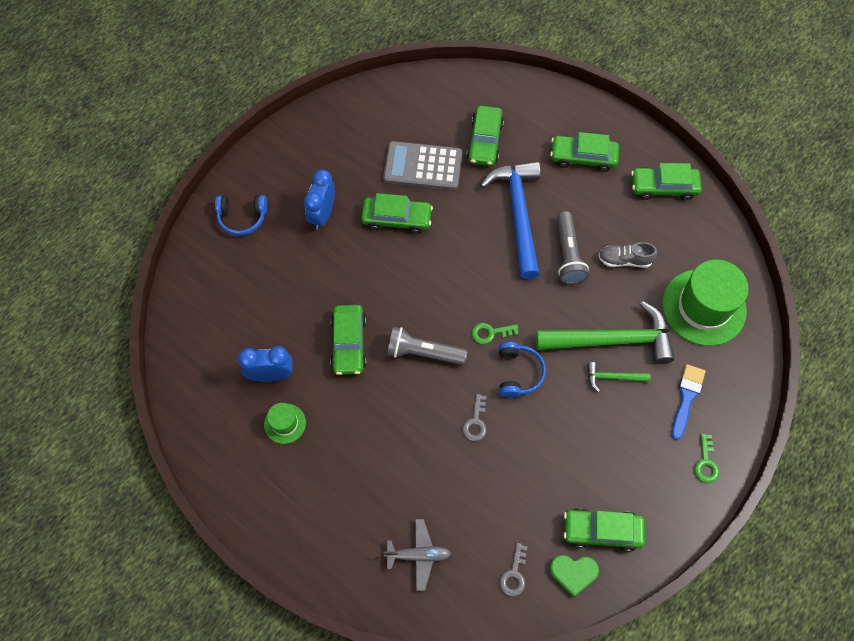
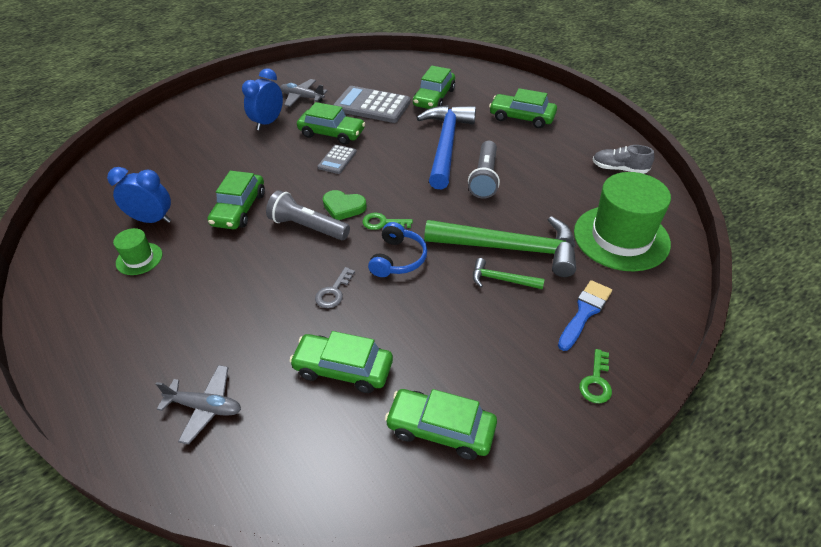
camera: 15 degrees right, 20 degrees down
blue headphones [215,195,267,236] -> none
grey key [499,543,528,596] -> none
green heart [550,555,599,597] -> green heart moved to [323,190,367,220]
grey shoe [598,242,657,268] -> grey shoe moved to [592,145,655,174]
green car [631,163,702,200] -> green car moved to [289,331,393,393]
none -> grey plane [280,79,327,107]
none -> grey calculator [318,145,357,174]

